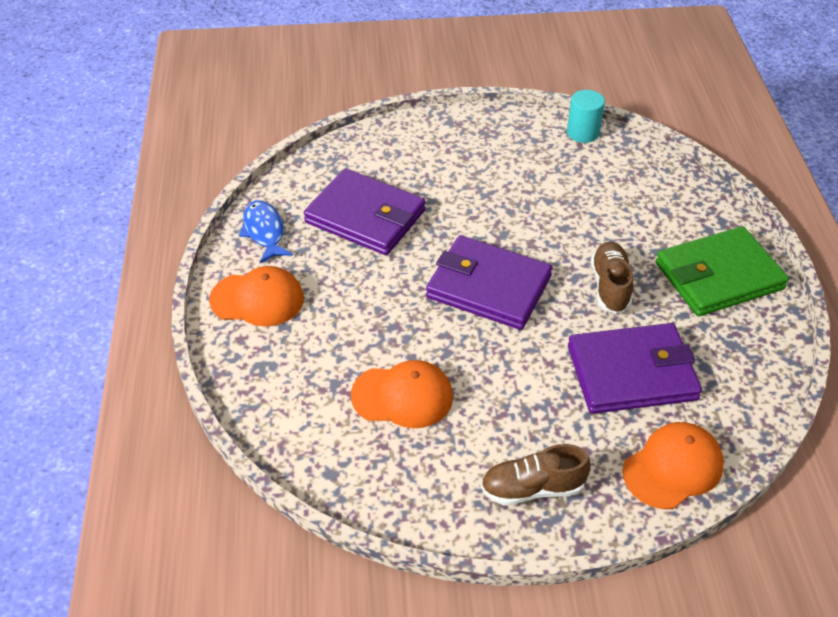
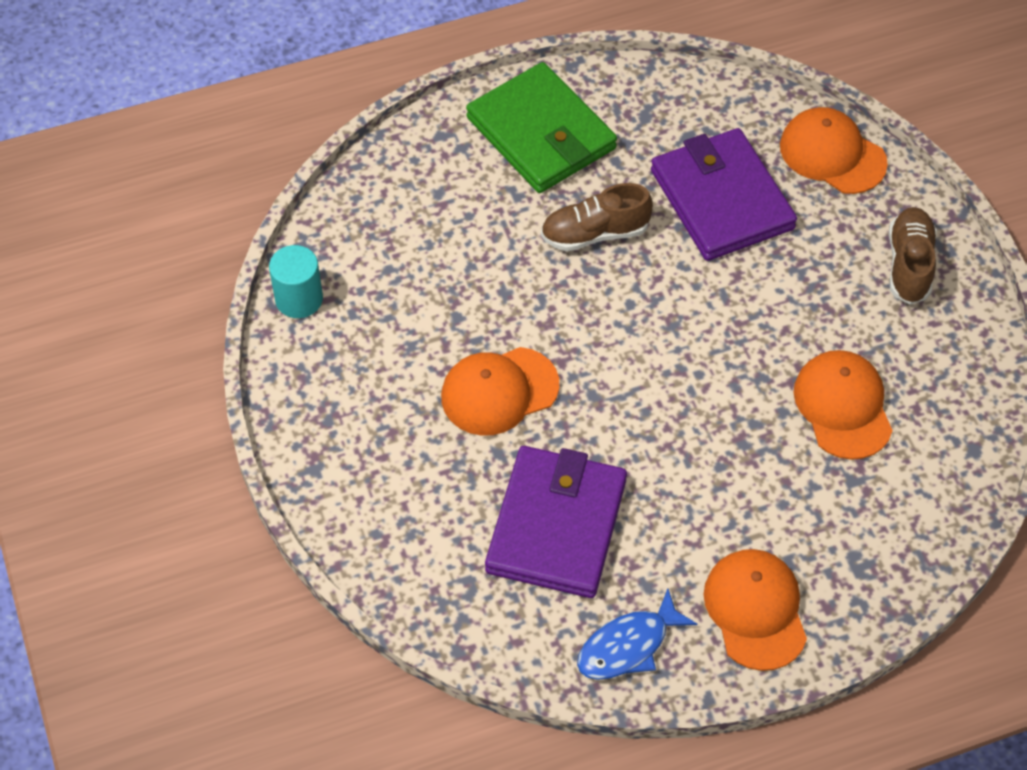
camera: 105 degrees left, 10 degrees up
purple wallet [426,235,553,330] -> none
brown shoe [481,444,591,505] -> brown shoe turned 150 degrees counterclockwise [889,207,937,305]
none -> orange cap [441,347,559,436]

